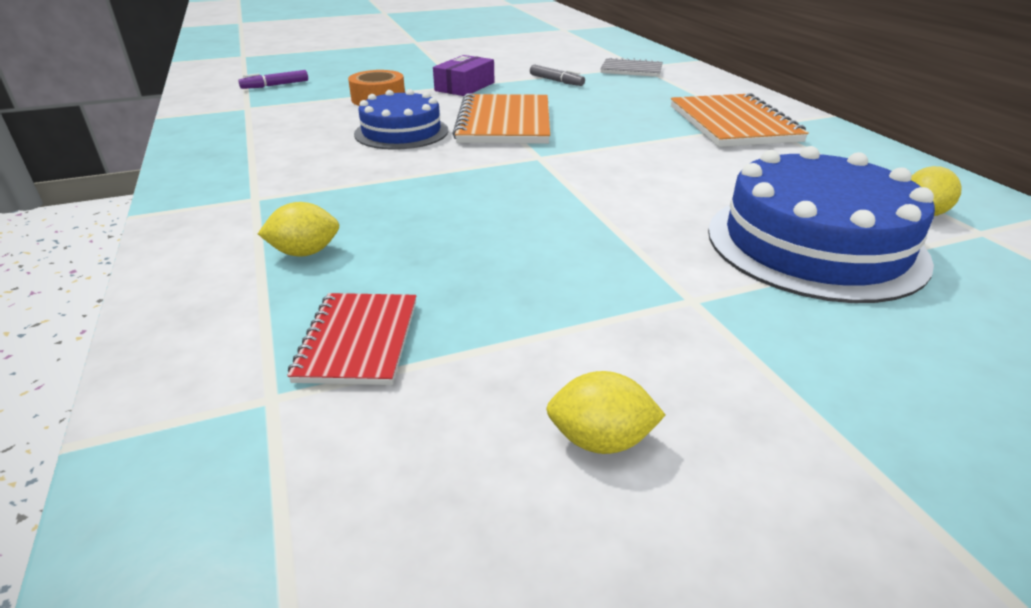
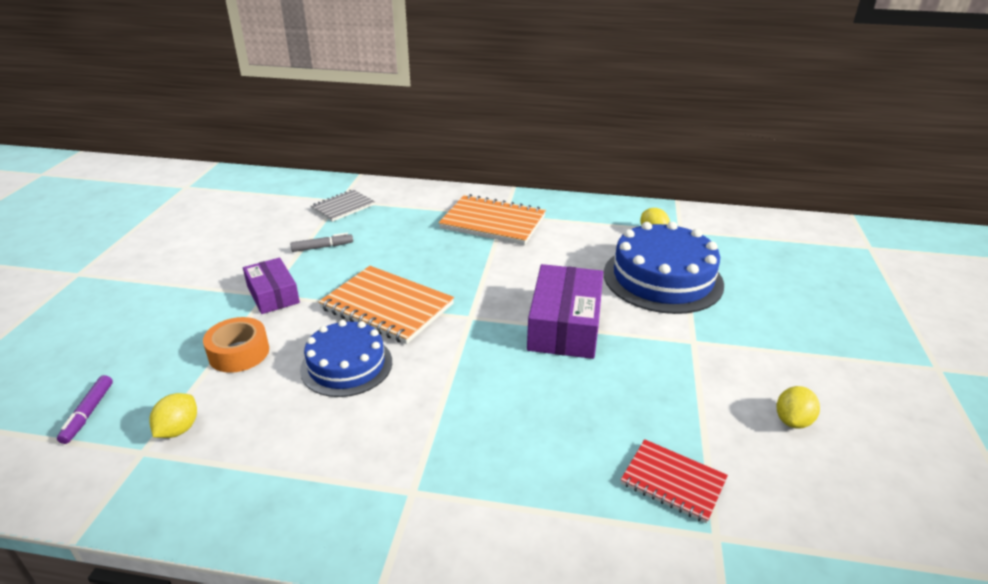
camera: 60 degrees left, 0 degrees up
yellow lemon [258,202,339,257] -> yellow lemon moved to [149,393,197,438]
none -> purple box [527,264,603,359]

